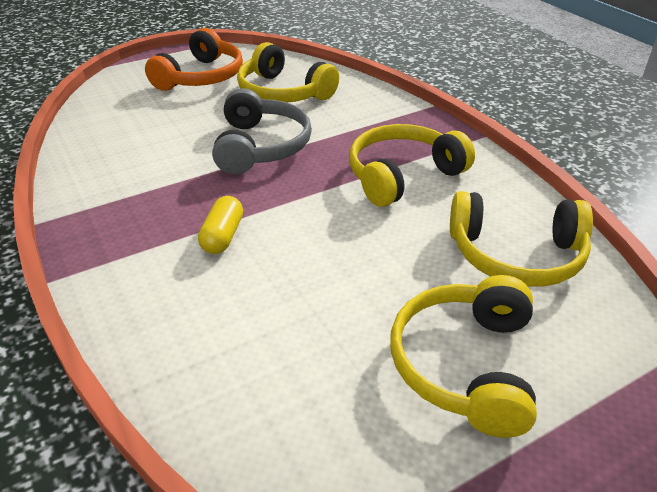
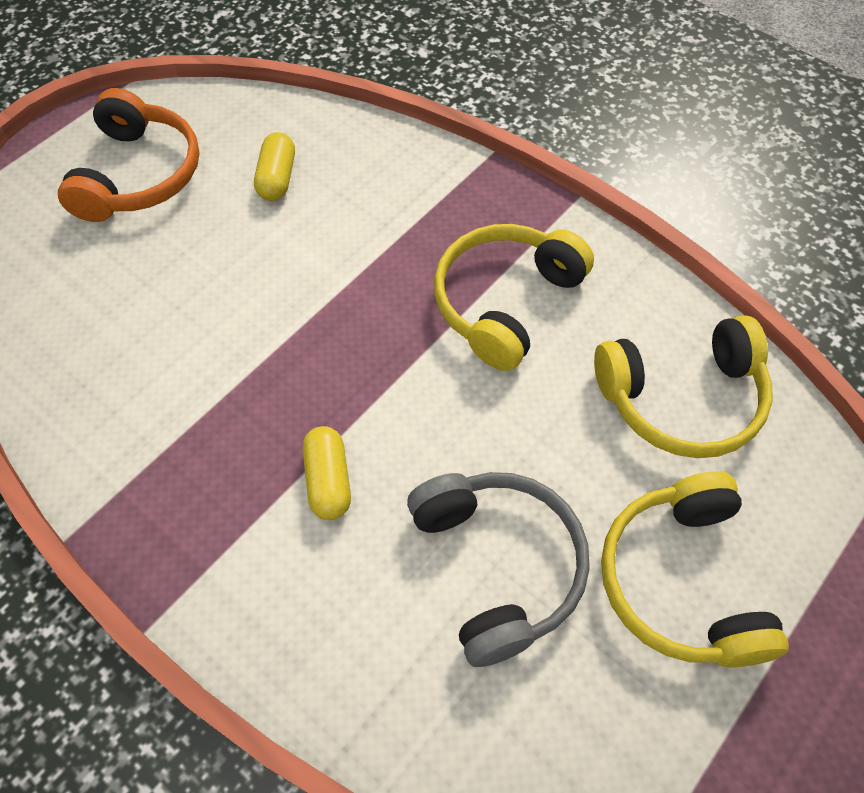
camera: 20 degrees left, 20 degrees up
grey headphones [212,88,312,175] -> grey headphones moved to [407,472,590,667]
yellow headphones [237,42,339,102] -> yellow capsule [254,132,295,201]

